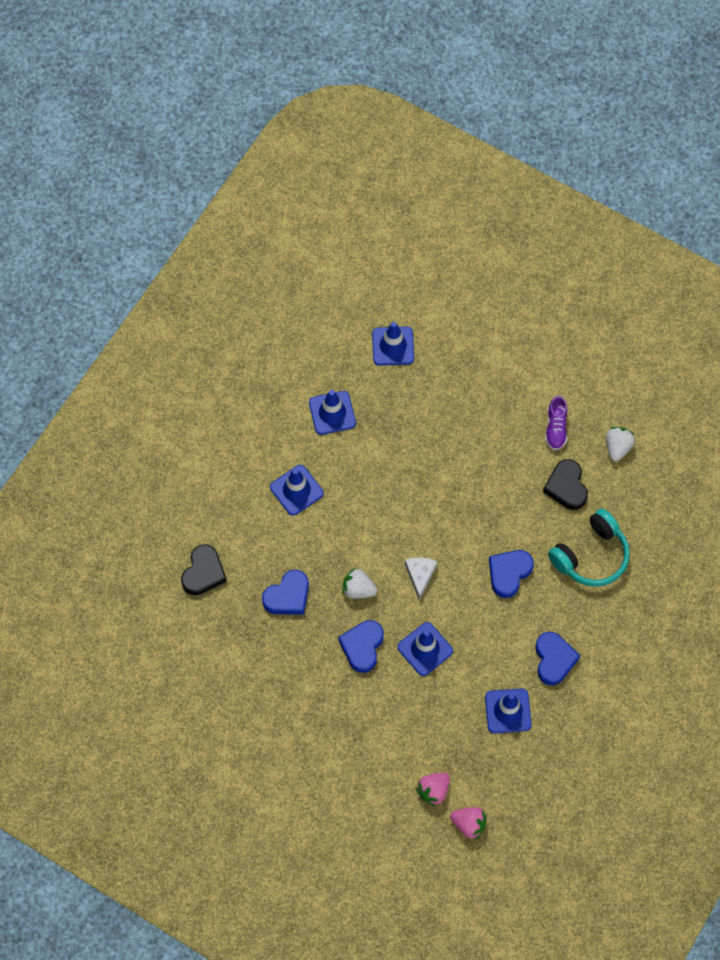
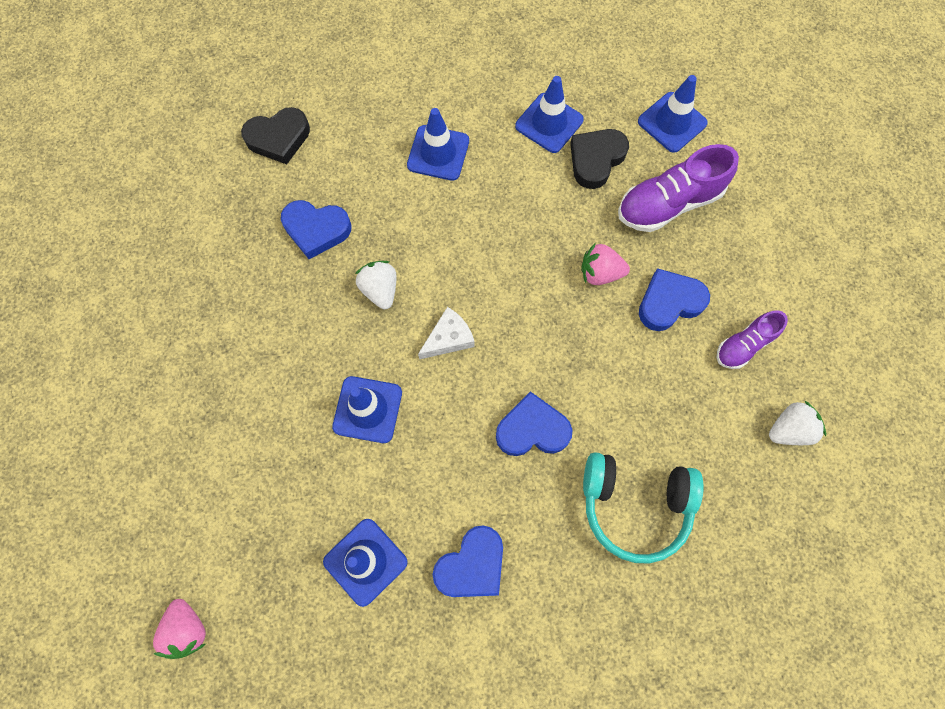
camera: 50 degrees right, 5 degrees up
blue heart [338,620,384,673] -> blue heart moved to [639,268,710,331]
pink strawberry [416,773,450,807] -> pink strawberry moved to [581,243,630,285]
black heart [543,459,588,510] -> black heart moved to [570,129,629,189]
none -> purple shoe [618,144,739,232]

